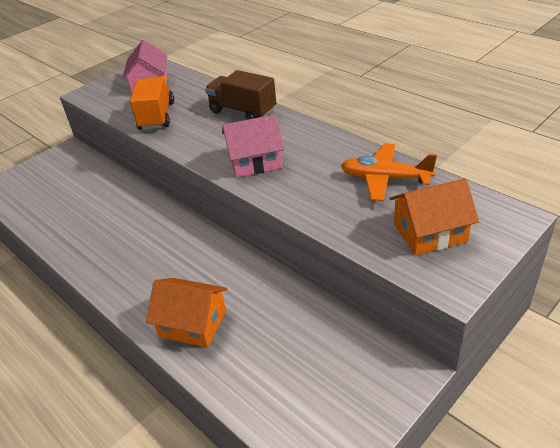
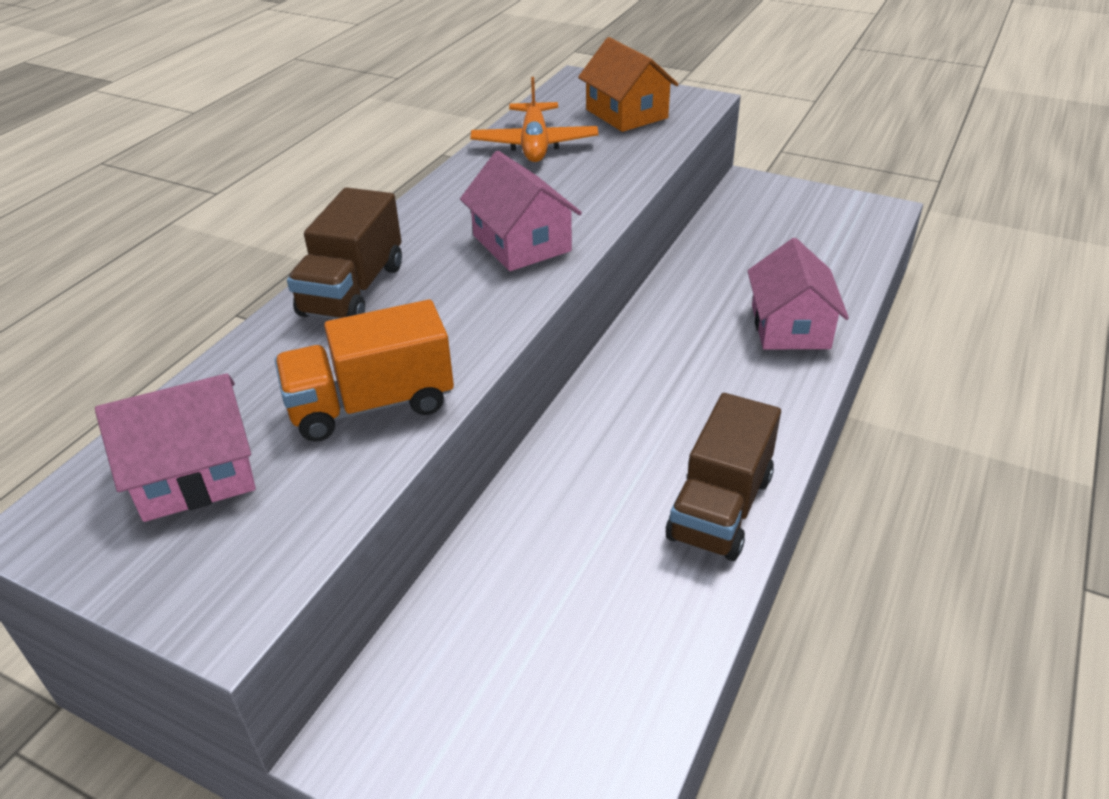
camera: 110 degrees left, 0 degrees up
orange house [146,278,228,348] -> pink house [748,238,849,350]
none -> brown truck [666,393,781,561]

